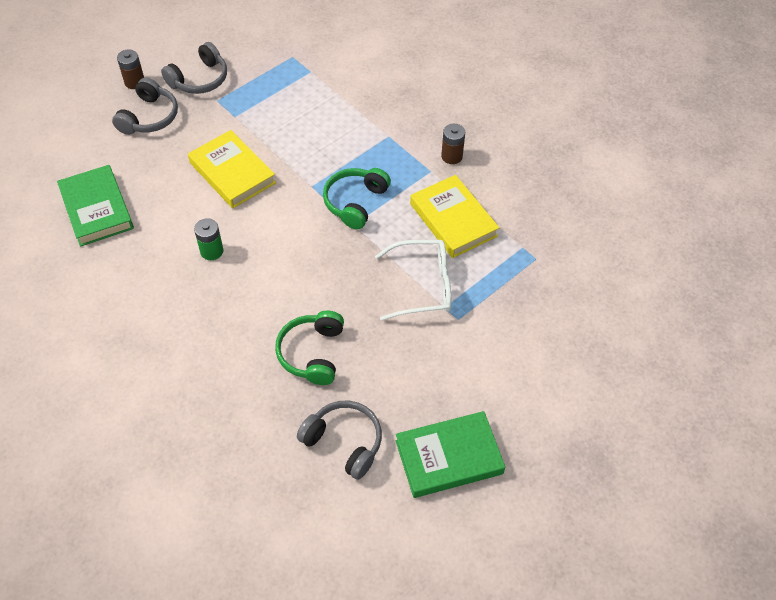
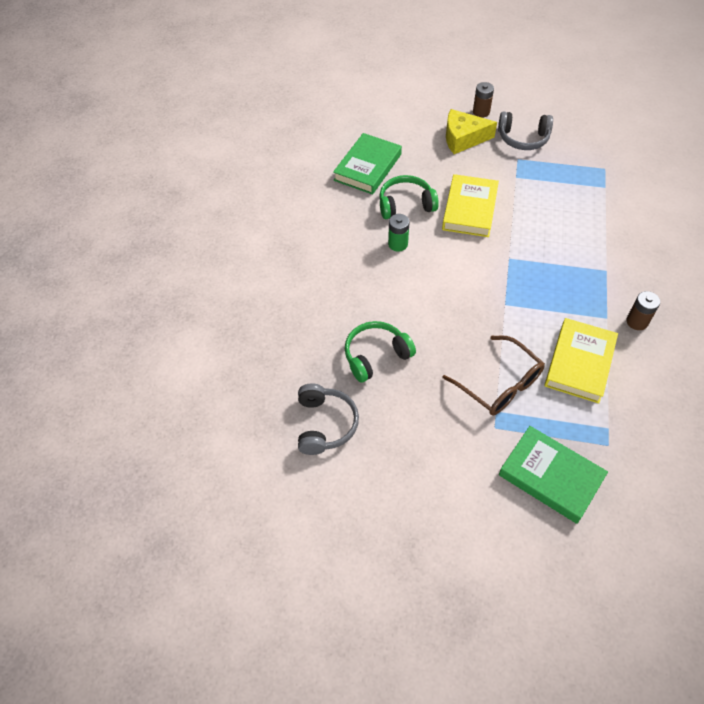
camera: 55 degrees right, 0 degrees up
grey headphones [112,77,178,135] -> yellow cheese [446,109,497,154]
green headphones [323,168,391,230] -> green headphones moved to [379,175,439,219]
white glasses [375,240,452,321] -> brown glasses [442,335,545,416]
green book [396,411,505,498] -> green book moved to [499,426,608,524]

